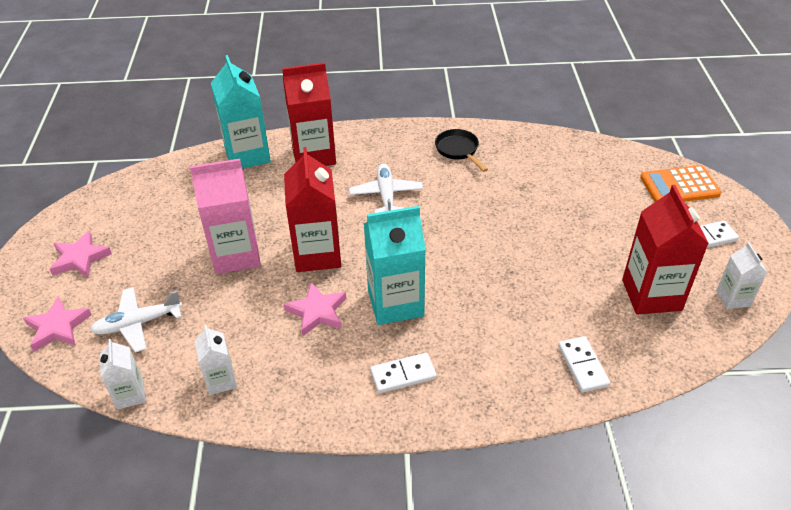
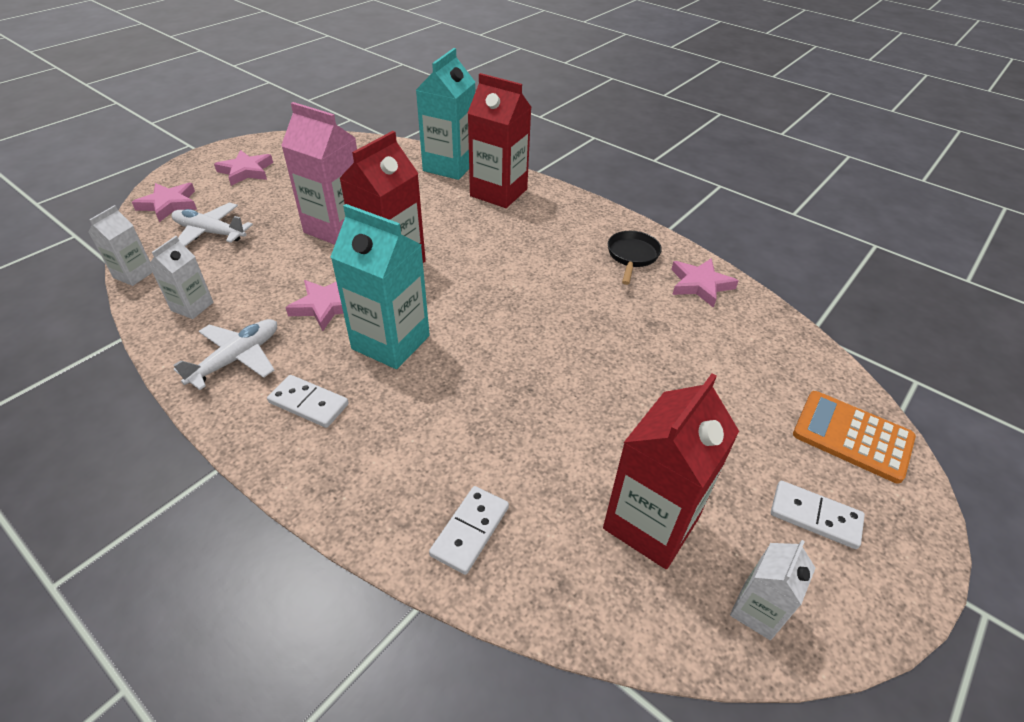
camera: 40 degrees right, 0 degrees up
white plane [349,163,423,213] -> white plane moved to [173,319,277,390]
none -> pink star [671,258,738,308]

